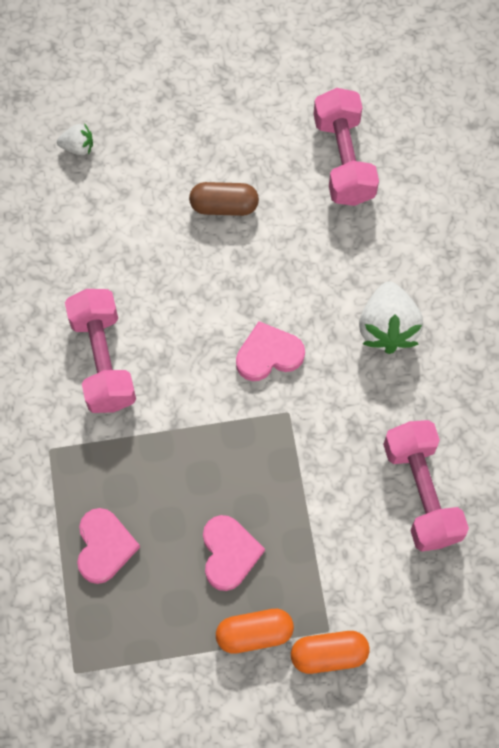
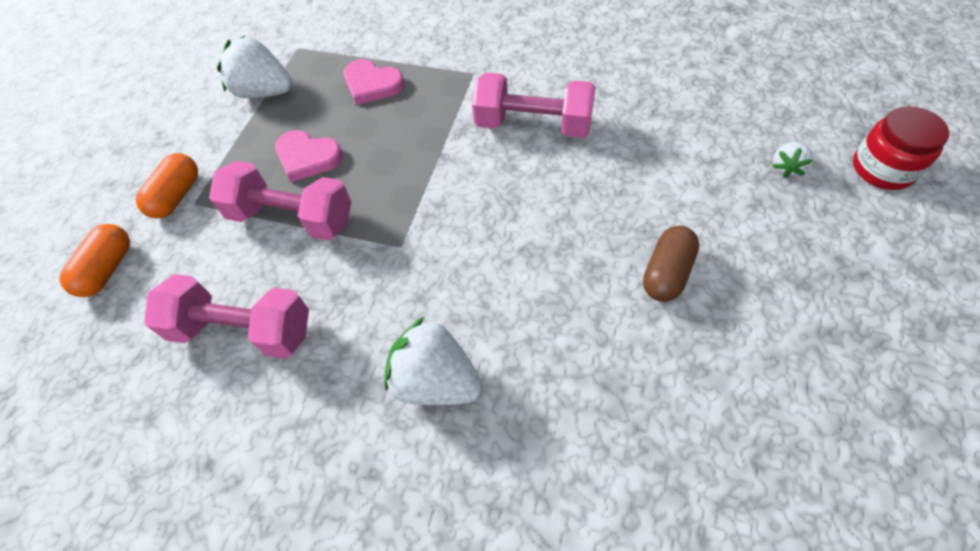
camera: 120 degrees right, 10 degrees down
orange capsule [216,609,294,654] -> orange capsule moved to [59,224,130,297]
pink heart [236,321,305,381] -> none
pink dumbbell [313,88,379,206] -> pink dumbbell moved to [209,161,351,240]
none -> white strawberry [217,36,292,98]
none -> red jar [853,106,949,190]

